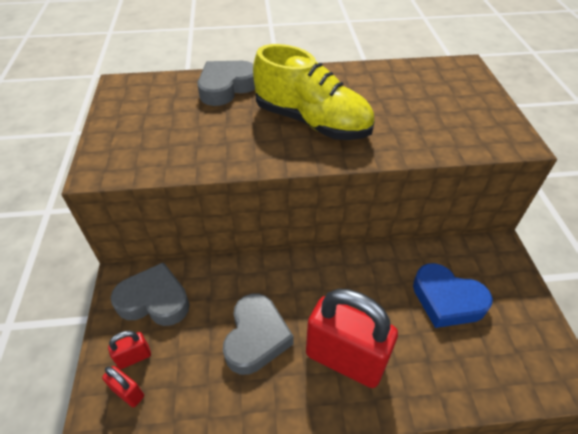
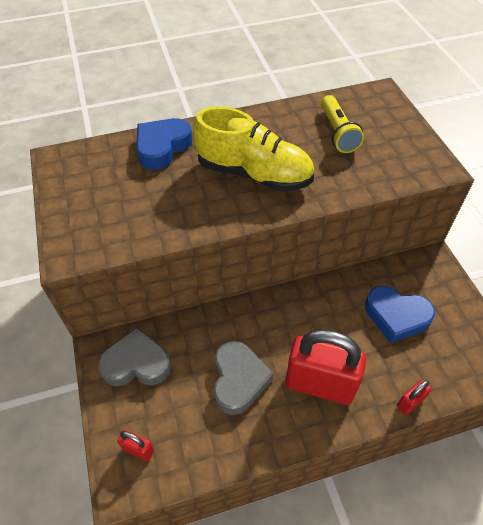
camera: 10 degrees left, 5 degrees up
red padlock [108,331,151,369] -> red padlock moved to [397,380,432,415]
grey heart [197,61,255,106] -> blue heart [136,118,193,170]
none -> yellow flashlight [321,95,364,153]

